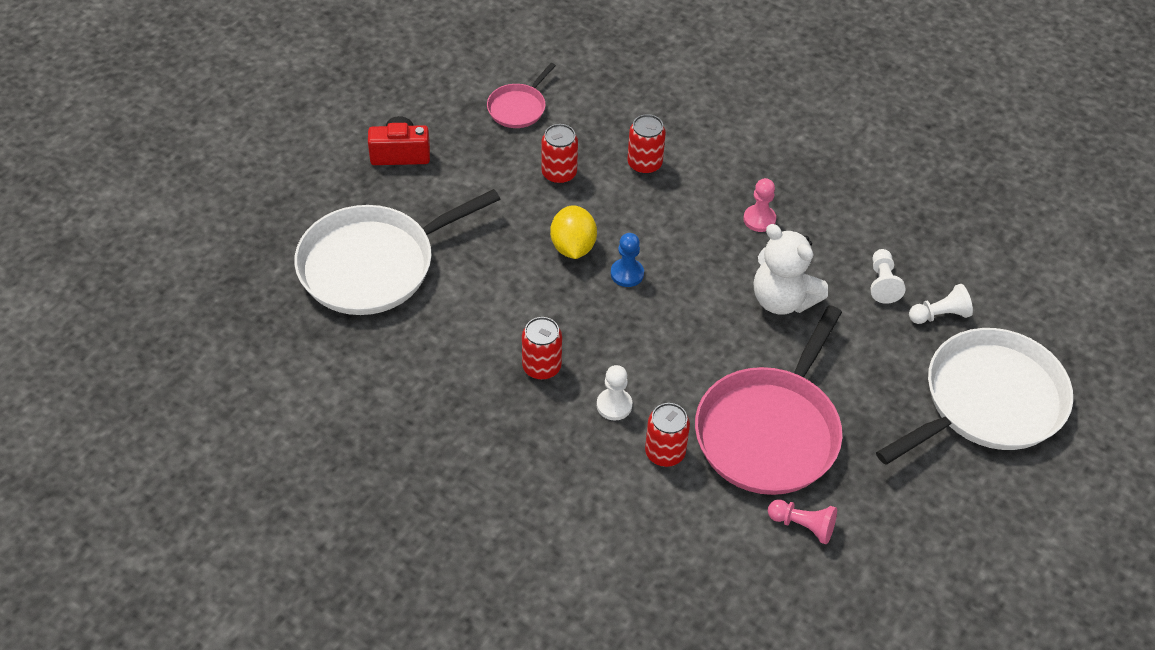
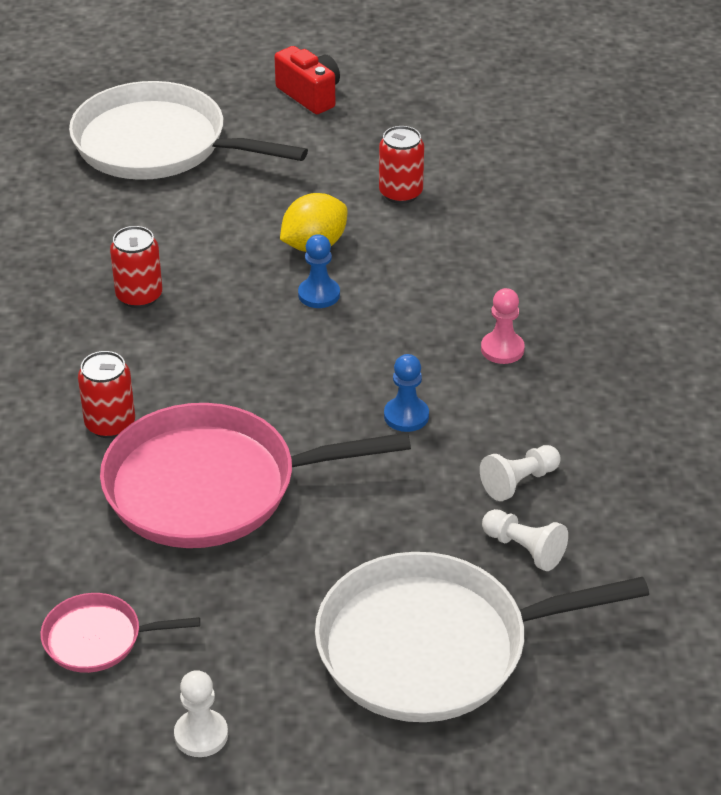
camera: 55 degrees right, 10 degrees down
pink pan [487,63,556,128] -> pink pan moved to [41,593,200,673]
white pawn [597,365,632,421] -> white pawn moved to [174,670,228,757]
red can [628,114,666,174] -> none
white teddy bear [754,224,828,314] -> blue pawn [384,354,429,432]
pink pawn [768,500,837,544] -> none
white pan [876,328,1073,465] -> white pan turned 150 degrees clockwise [315,552,649,722]

